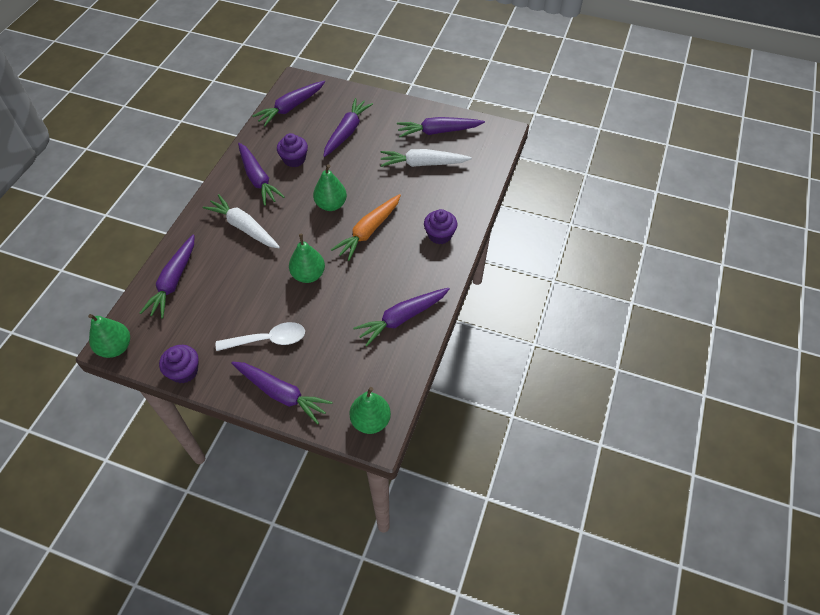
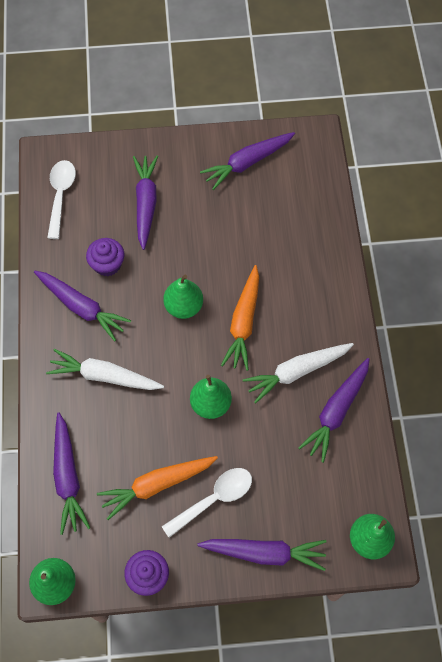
camera: 25 degrees left, 10 degrees up
purple carrot [253,81,325,126] -> white spoon [47,160,76,239]
white carrot [380,149,472,167] -> white carrot moved to [243,343,354,404]
purple cupcake [424,209,457,244] -> none
none -> orange carrot [97,456,218,520]

